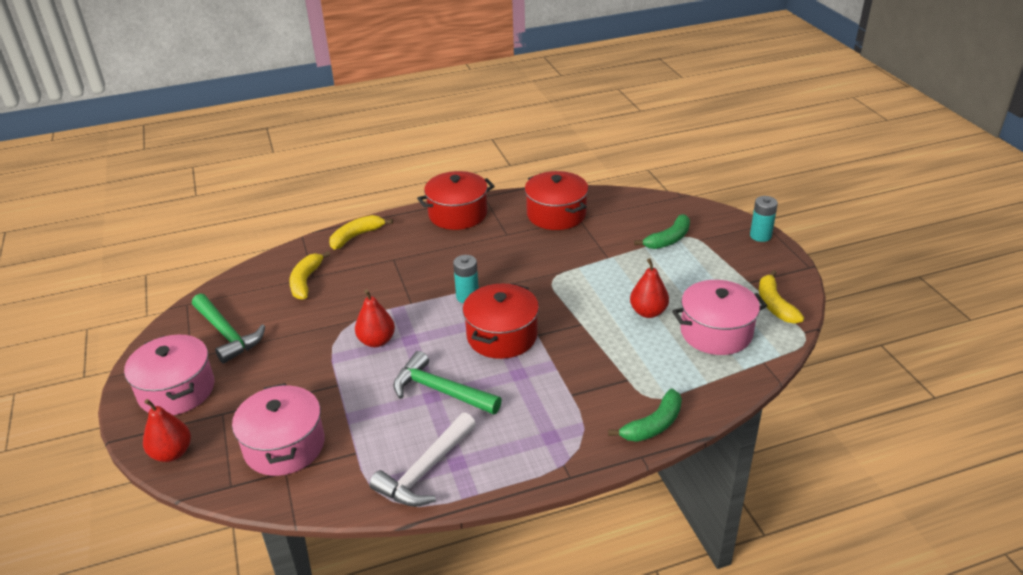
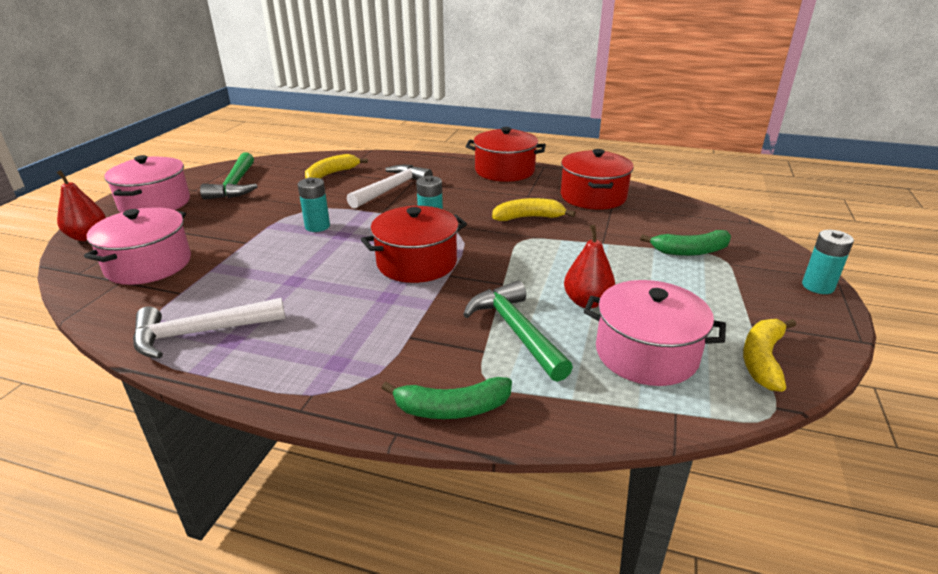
camera: 35 degrees right, 5 degrees down
yellow banana [329,215,393,250] -> yellow banana moved to [492,198,576,221]
red pear [355,289,395,347] -> turquoise battery [298,177,330,232]
green hammer [393,351,502,415] -> green hammer moved to [463,281,573,382]
none -> white hammer [347,165,433,209]

